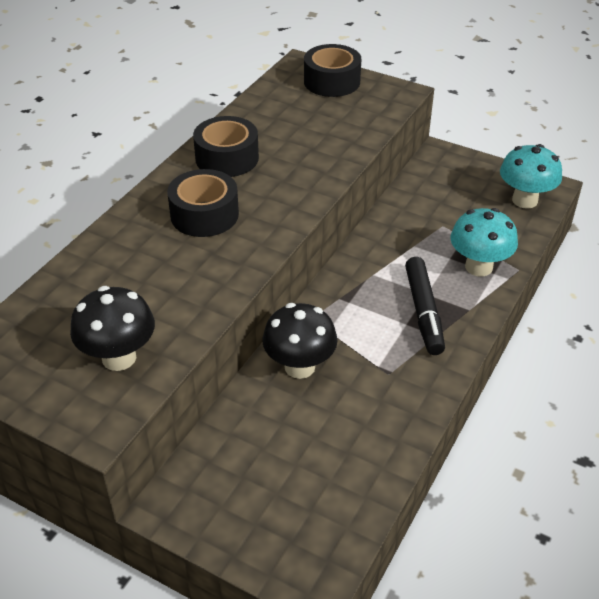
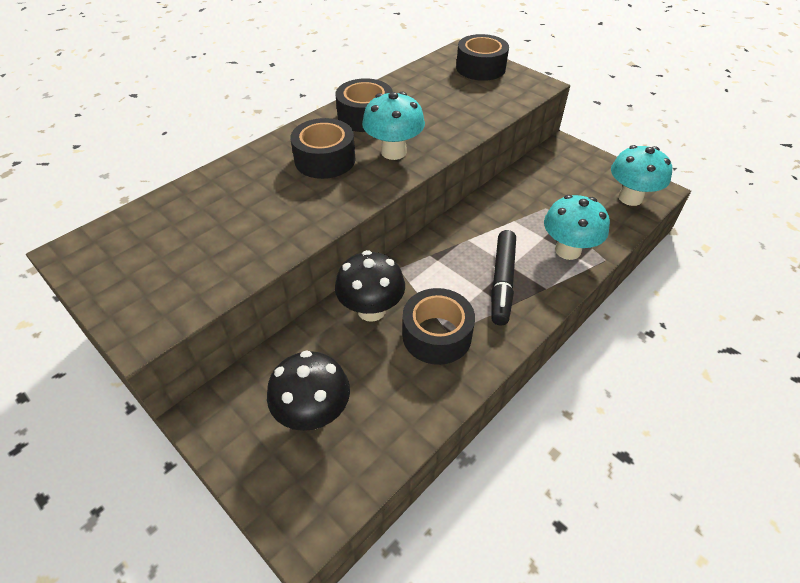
camera: 15 degrees right, 5 degrees up
black mushroom [70,286,155,371] -> black mushroom moved to [267,350,350,431]
none -> turquoise mushroom [362,92,425,160]
none -> black tape [402,288,475,365]

